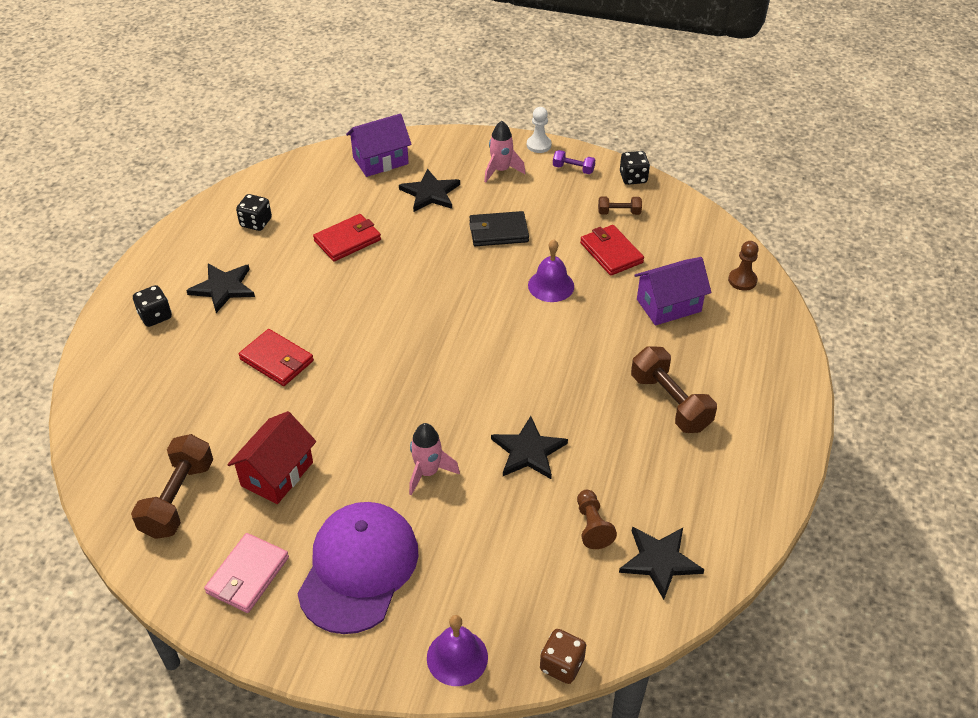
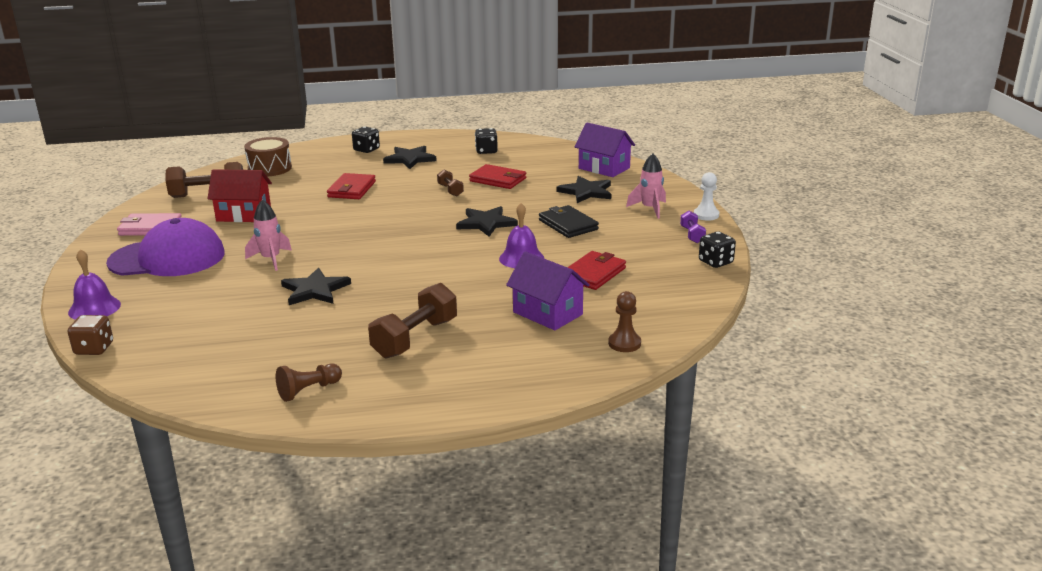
camera: 65 degrees right, 20 degrees down
brown pawn [577,490,617,549] -> brown pawn moved to [276,363,342,402]
brown dumbbell [598,197,642,215] -> brown dumbbell moved to [437,169,464,196]
black star [619,527,705,600] -> black star moved to [456,206,518,237]
none -> brown drum [244,137,292,177]

